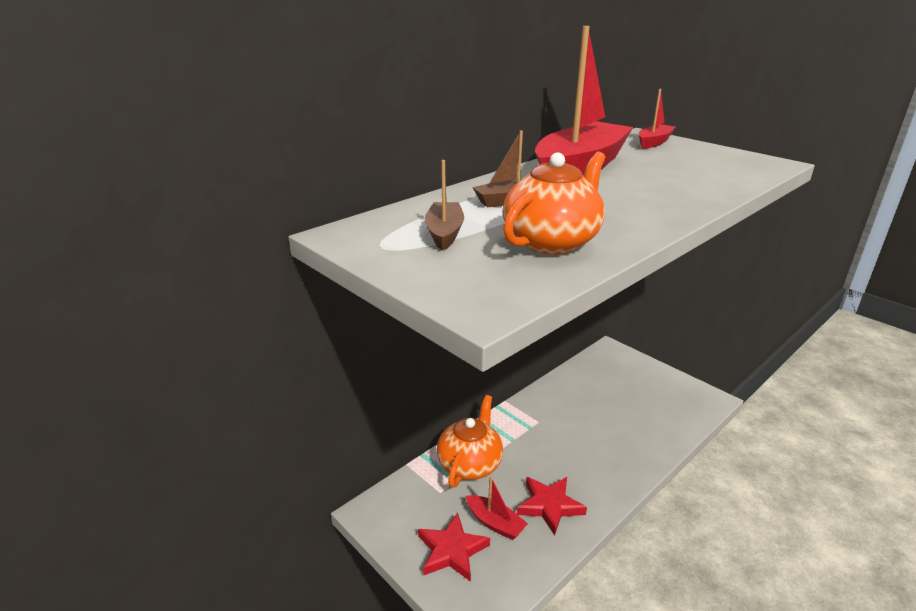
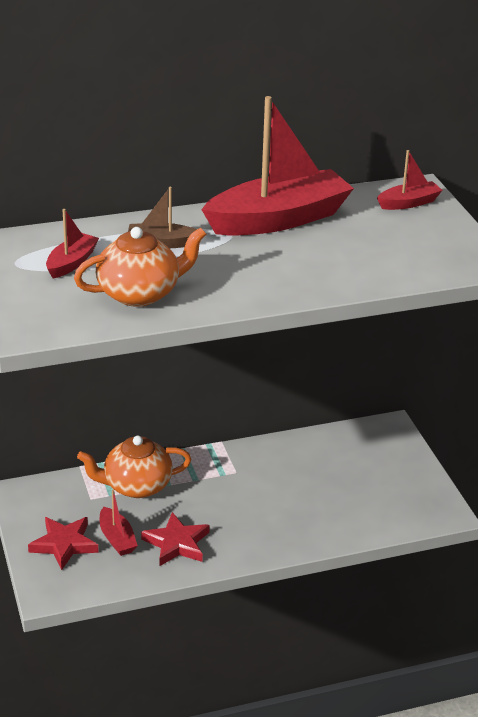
camera: 25 degrees right, 5 degrees up
brown boat [424,160,464,251] -> red boat [46,209,99,278]
orange teapot [437,395,503,488] -> orange teapot turned 150 degrees counterclockwise [77,436,192,498]

